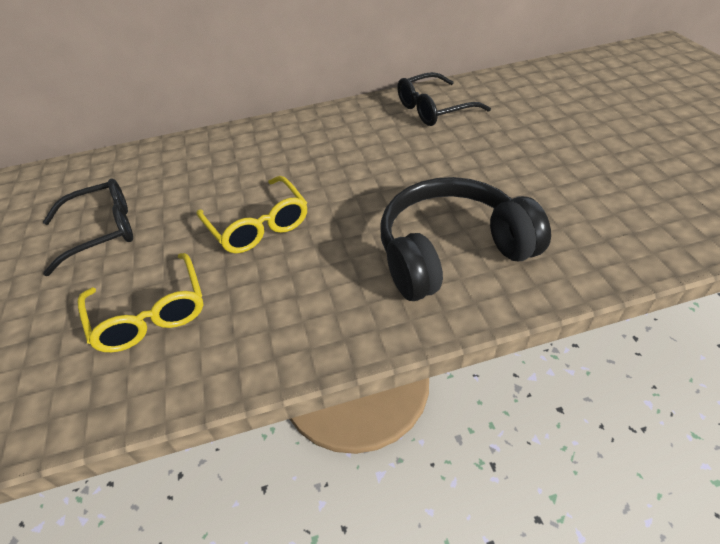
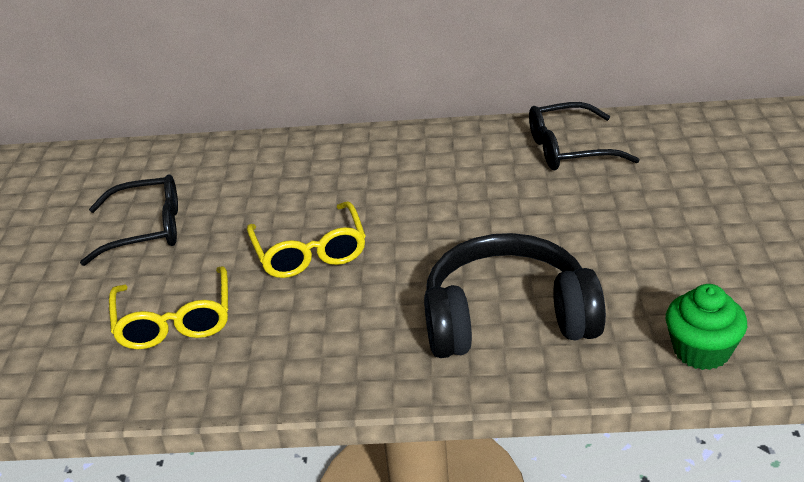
camera: 15 degrees right, 10 degrees down
none -> green cupcake [666,284,747,370]

